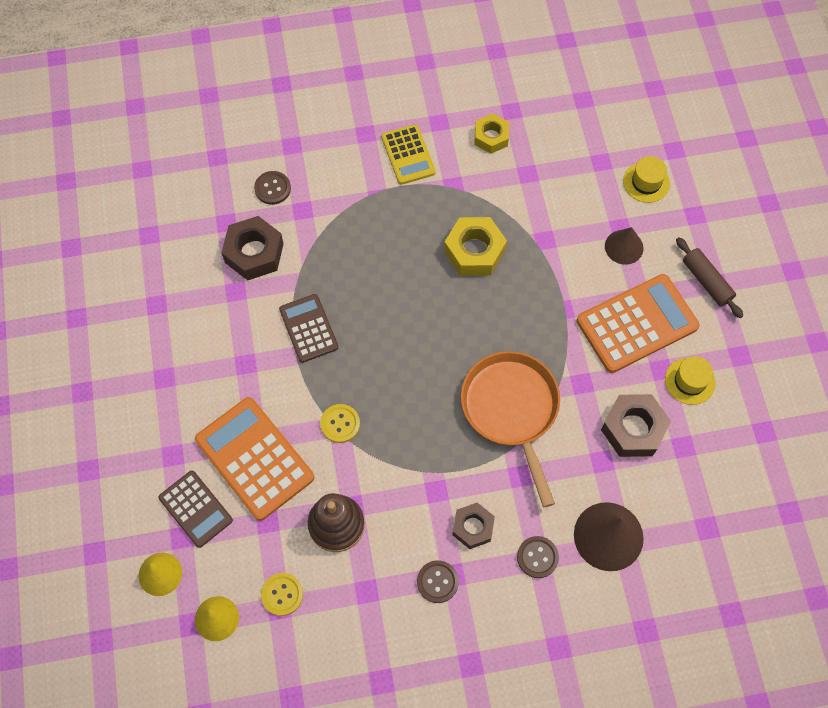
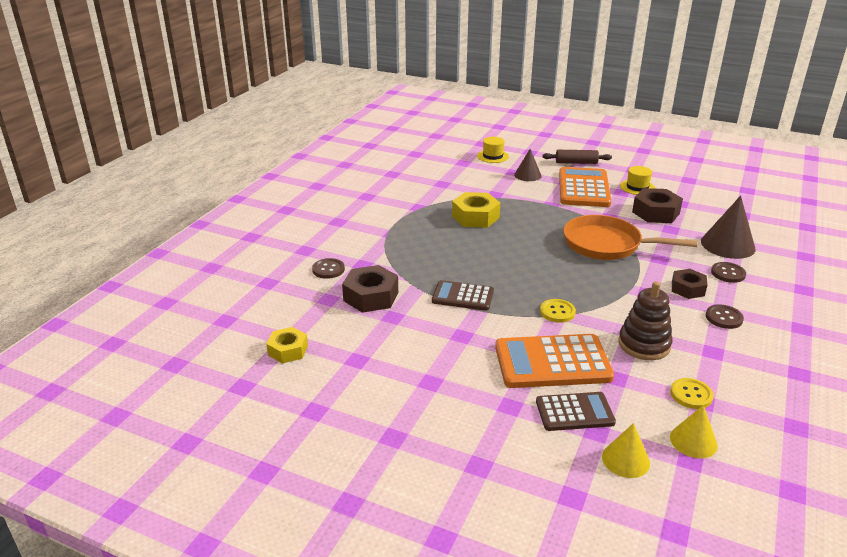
camera: 55 degrees left, 35 degrees down
yellow calculator [381,124,435,185] -> none
yellow nut [474,113,509,154] -> yellow nut moved to [266,327,308,363]

